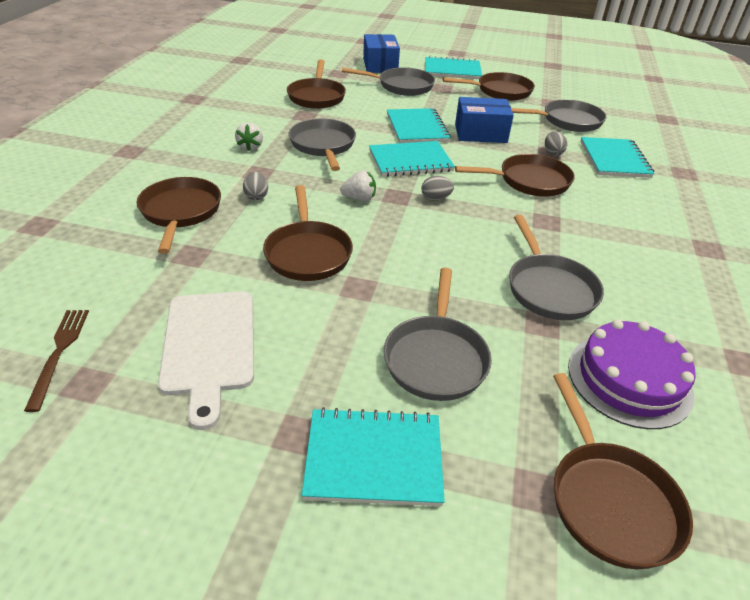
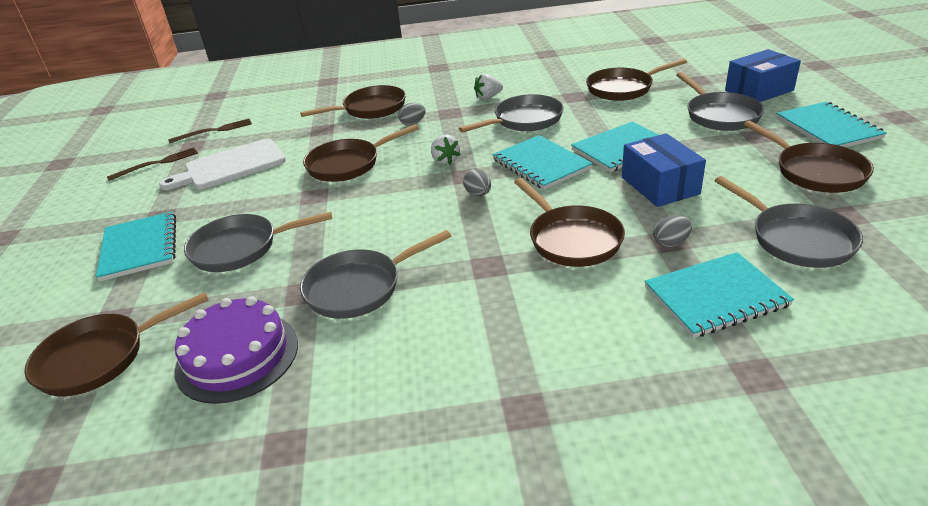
camera: 75 degrees right, 5 degrees down
none -> brown fork [107,147,198,181]

